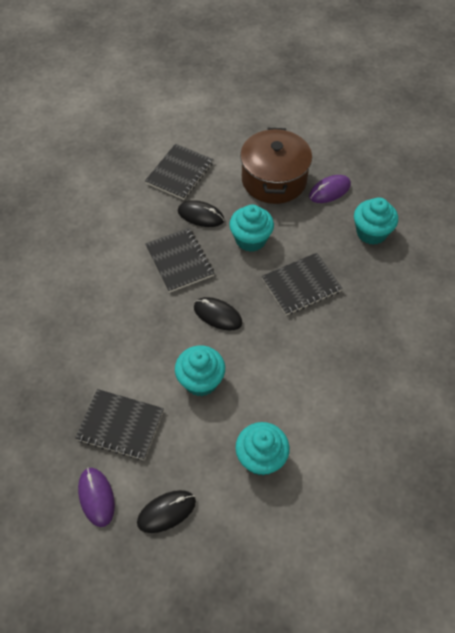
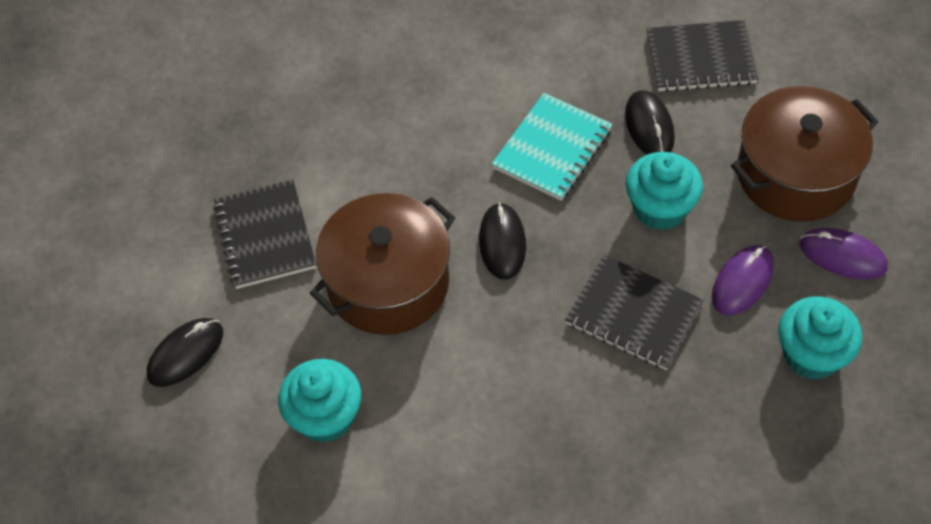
camera: 60 degrees right, 0 degrees up
purple mouse [78,468,115,527] -> purple mouse moved to [712,245,774,315]
black mouse [137,490,196,533] -> black mouse turned 75 degrees counterclockwise [147,318,223,387]
black notebook [145,228,214,293] -> turquoise notebook [492,93,612,201]
turquoise cupcake [175,345,225,396] -> brown pot [310,193,455,335]

